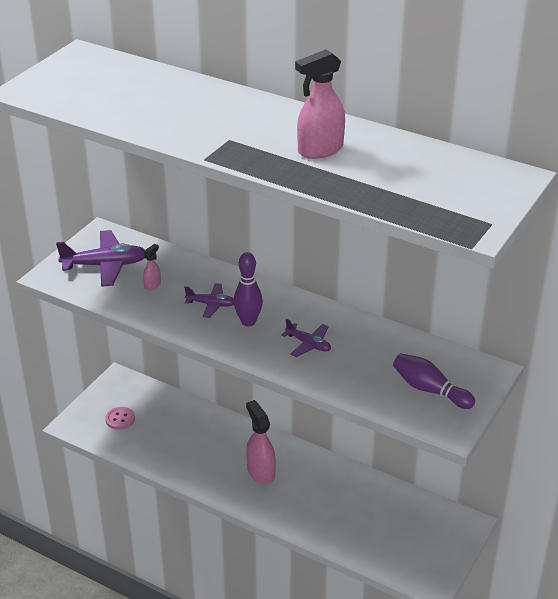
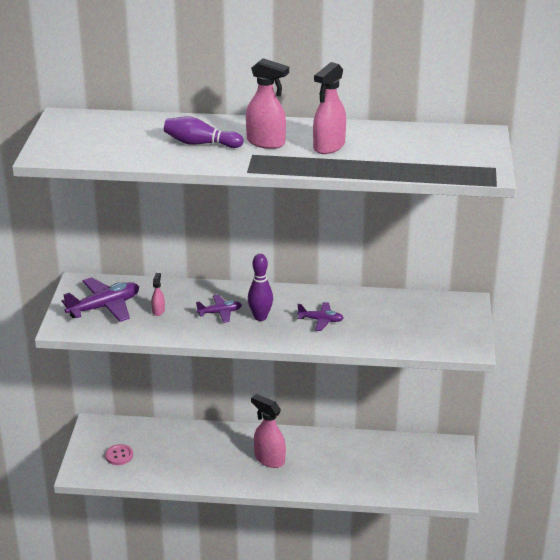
camera: 25 degrees left, 5 degrees down
purple bowling pin [393,353,475,409] -> purple bowling pin moved to [164,116,244,148]
none -> pink spray bottle [246,58,289,149]

